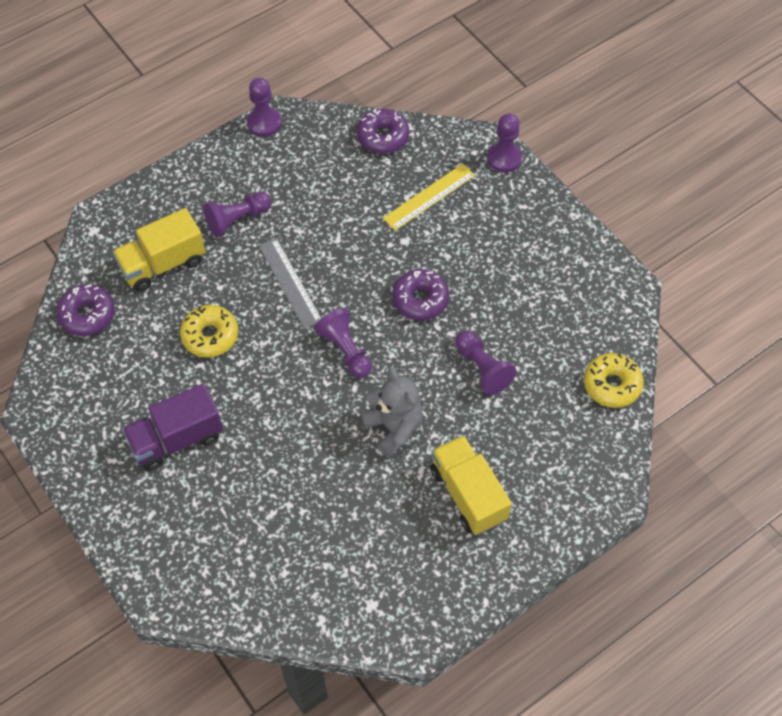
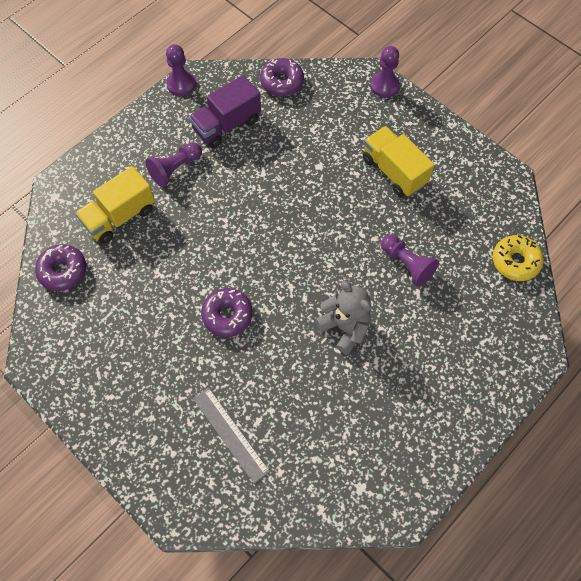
camera: 10 degrees left, 5 degrees up
purple truck [122,384,223,471] -> purple truck moved to [189,75,261,148]
yellow donut [180,305,238,358] -> none
grey ruler [259,238,321,329] -> grey ruler moved to [193,387,270,483]
purple pawn [314,308,372,378] -> none
yellow ruler [383,164,475,231] -> none
purple donut [392,269,449,321] -> purple donut moved to [201,288,253,337]
yellow truck [430,435,512,535] -> yellow truck moved to [363,126,434,197]

